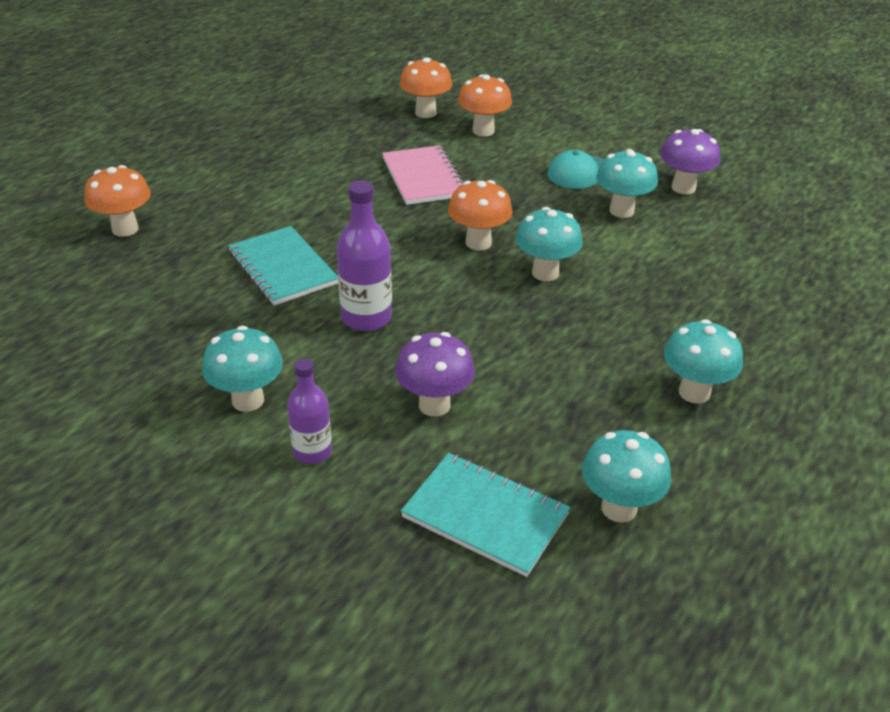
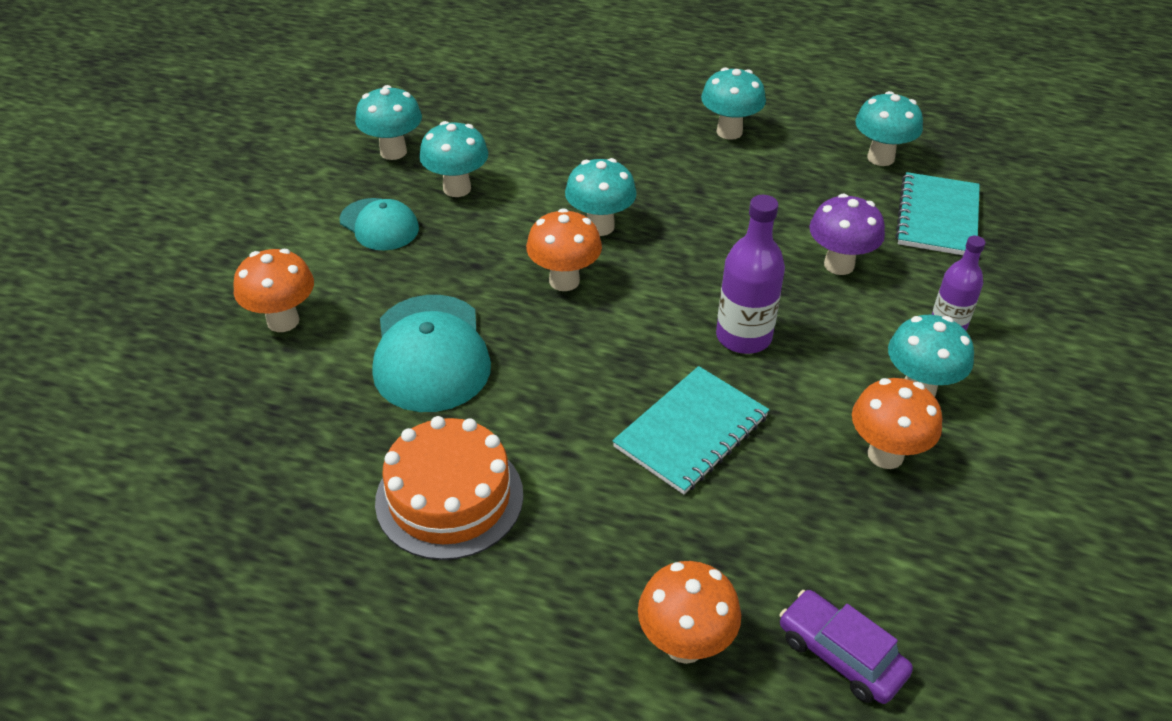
camera: 105 degrees left, 5 degrees up
pink notebook [382,145,464,205] -> turquoise cap [373,295,491,412]
orange mushroom [400,57,452,118] -> orange mushroom moved to [852,378,942,469]
purple mushroom [660,129,720,194] -> turquoise mushroom [355,85,422,160]
none -> orange cake [375,416,523,560]
none -> purple car [779,590,913,704]

